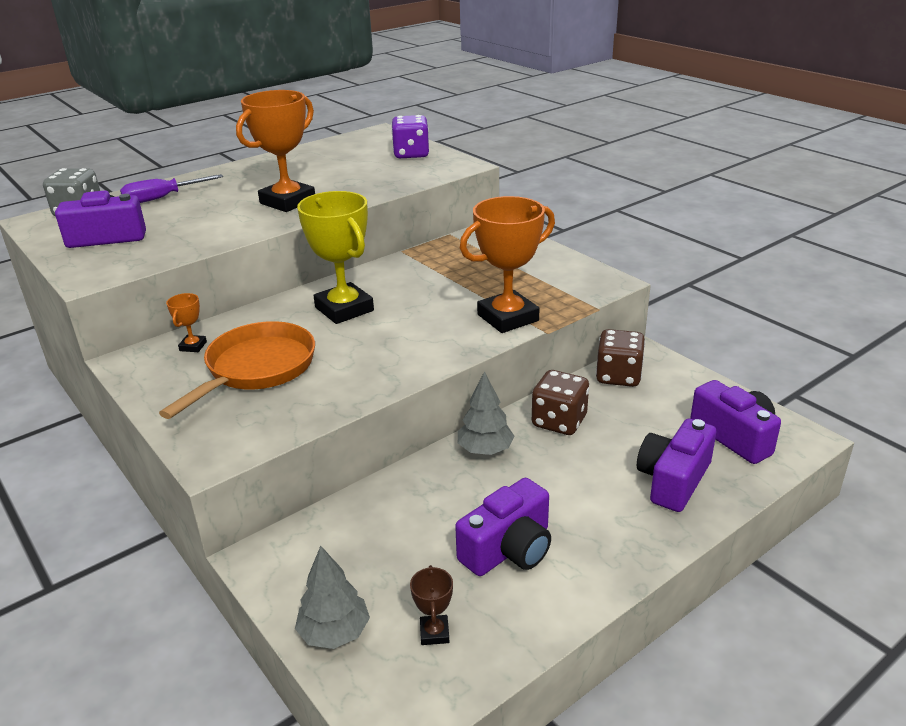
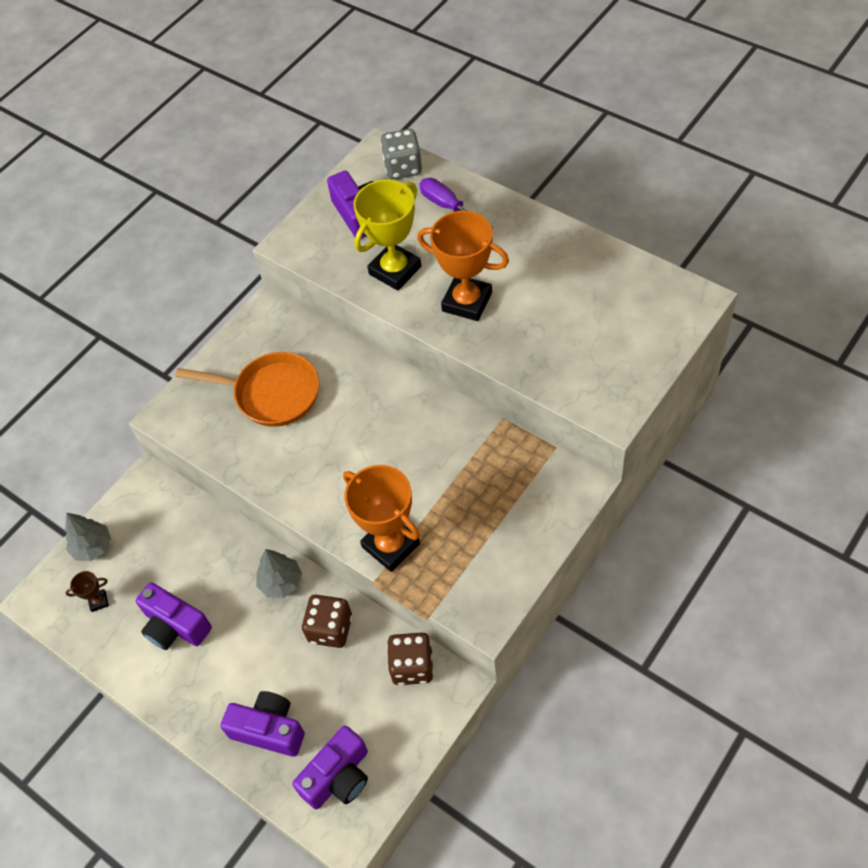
camera: 80 degrees right, 25 degrees up
orange trophy [166,293,207,352] -> none
yellow trophy [297,191,374,324] -> yellow trophy moved to [353,180,421,291]
purple dice [391,115,429,158] -> none

